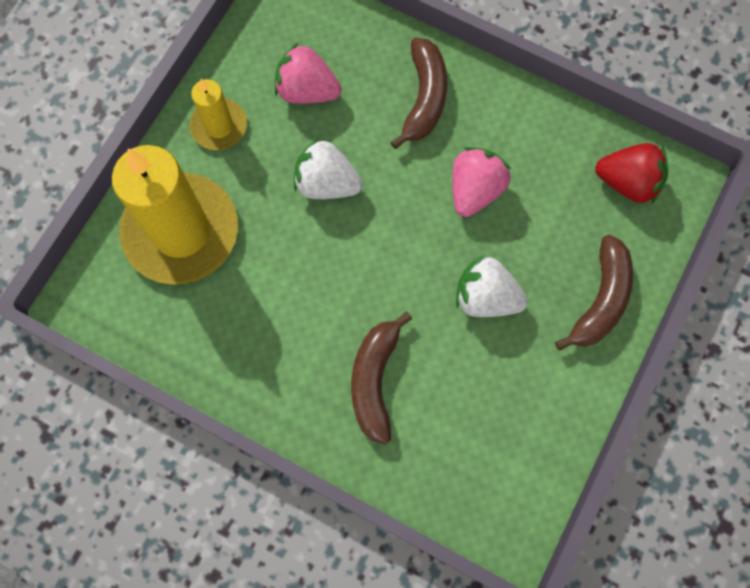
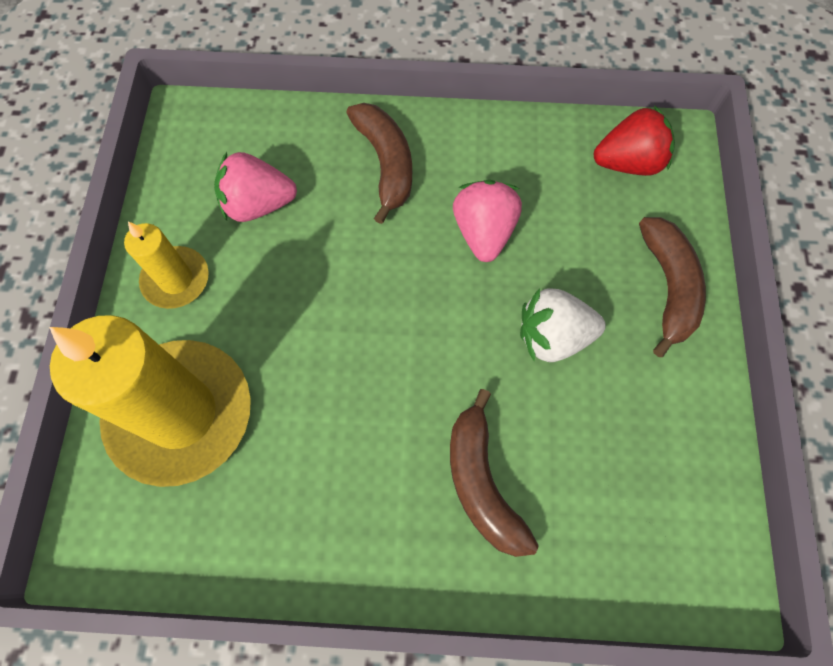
camera: 25 degrees left, 5 degrees down
white strawberry [294,138,363,199] -> none

